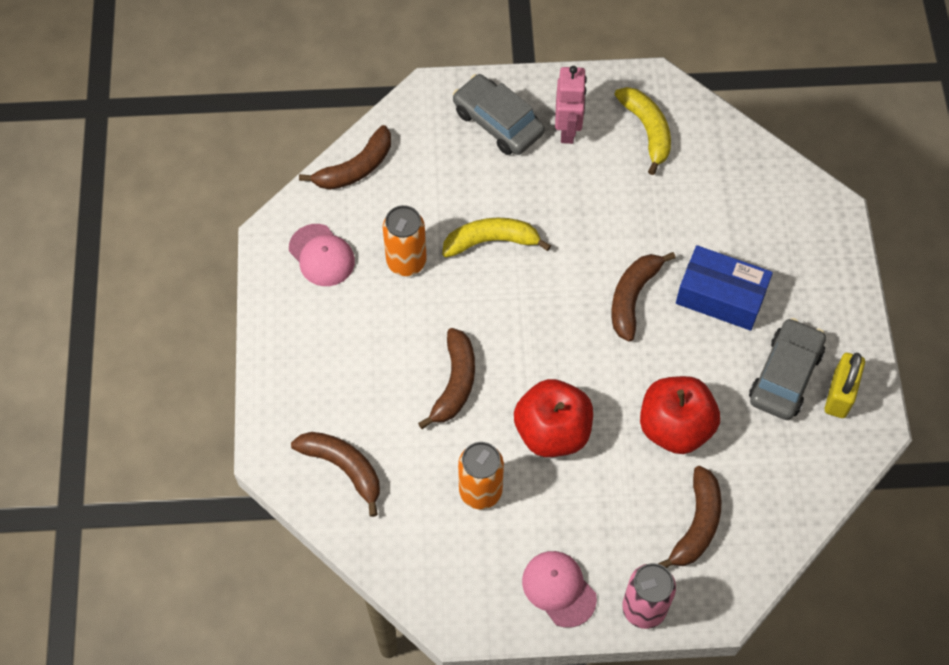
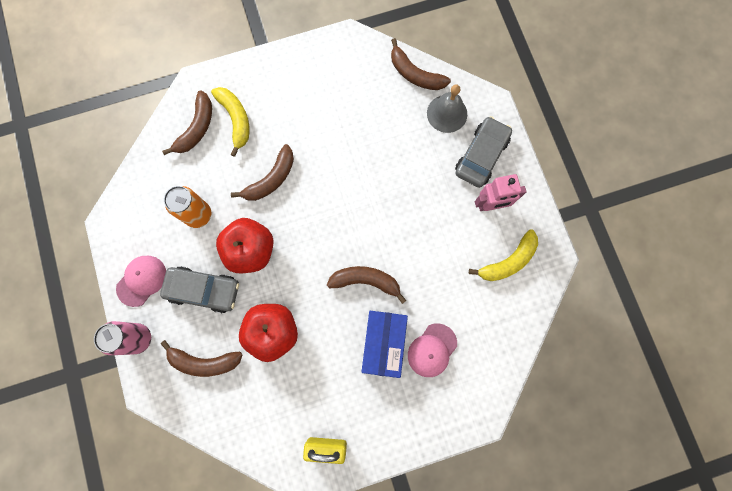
camera: 75 degrees right, 15 degrees up
pink cap [289,224,355,286] -> pink cap moved to [408,323,457,377]
orange can [382,205,427,276] -> none
brown banana [418,328,475,429] -> brown banana turned 45 degrees counterclockwise [231,144,294,201]
yellow banana [442,218,551,257] -> yellow banana moved to [211,87,250,157]
grey car [749,318,826,420] -> grey car moved to [160,266,239,313]
none -> grey bell [427,84,467,133]

